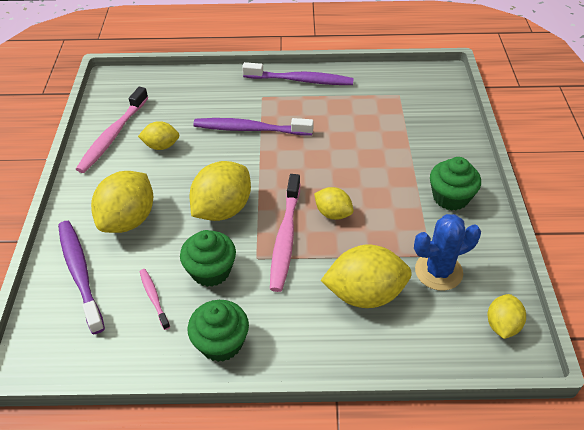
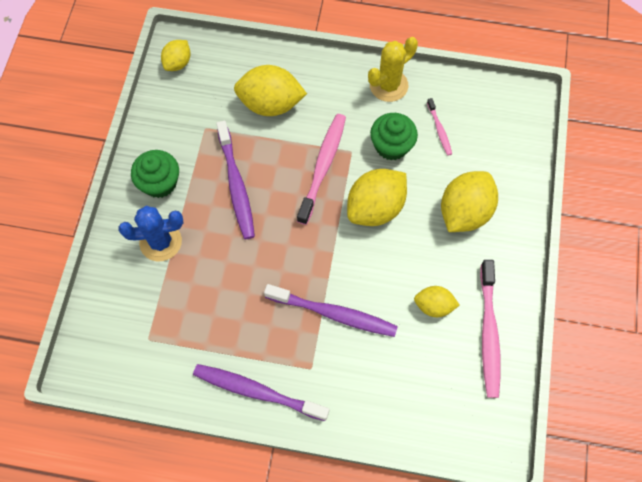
camera: 170 degrees left, 20 degrees up
purple toothbrush [58,221,105,334] -> purple toothbrush moved to [216,121,255,239]
pink toothbrush [76,87,148,173] -> pink toothbrush turned 150 degrees clockwise [480,260,501,398]
green cupcake [188,300,249,362] -> yellow cactus [368,37,418,102]
yellow lemon [314,187,354,220] -> none
blue cactus [414,214,481,291] -> blue cactus moved to [118,206,183,261]

